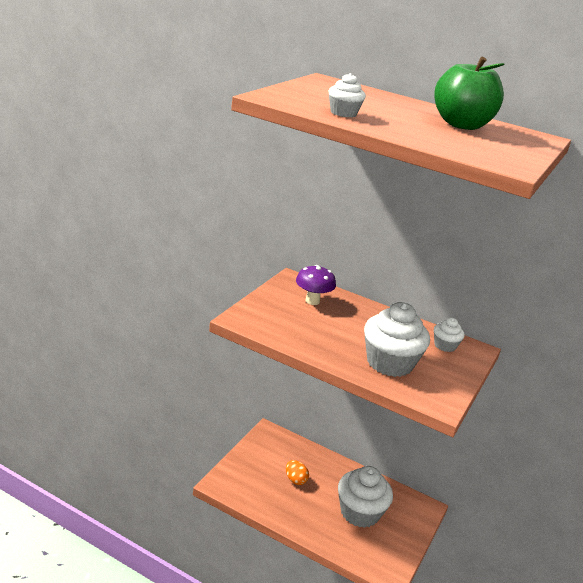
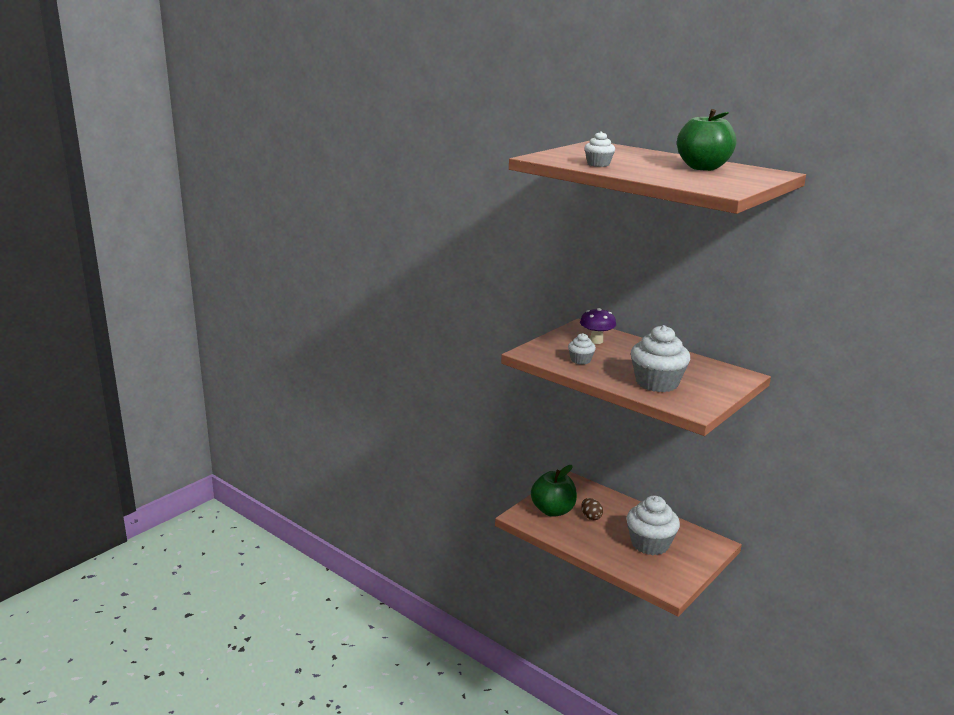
camera: 15 degrees right, 5 degrees down
orange egg [286,460,309,485] -> brown egg [581,498,603,520]
white cupcake [434,318,464,352] -> white cupcake moved to [568,333,596,365]
none -> green apple [531,465,577,517]

